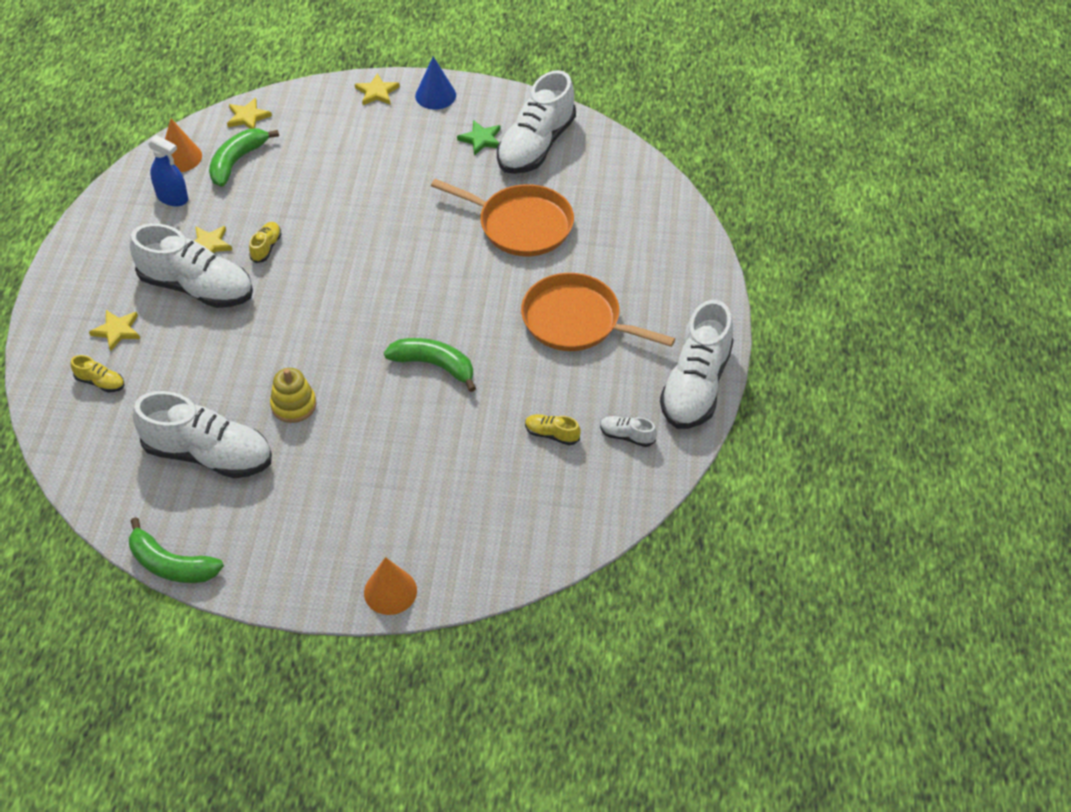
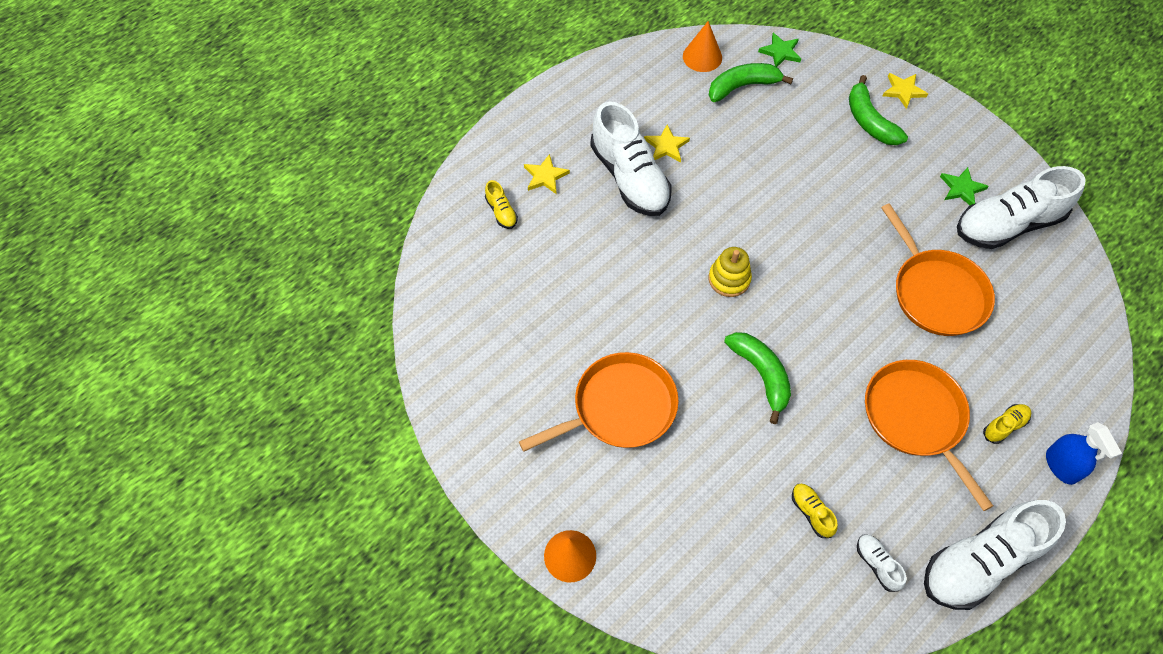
camera: 40 degrees right, 10 degrees up
green banana [129,517,224,583] -> green banana moved to [849,75,908,145]
white shoe [133,391,272,478] -> none
blue spray bottle [147,135,188,206] -> blue spray bottle moved to [1046,422,1122,485]
yellow star [227,98,272,129] -> green star [758,33,801,67]
yellow shoe [249,222,281,263] -> yellow shoe moved to [983,404,1031,444]
yellow stacking toy [270,368,316,423] -> yellow stacking toy moved to [709,247,752,297]
blue cone [415,56,456,110] -> none
none -> orange pan [519,352,679,452]

